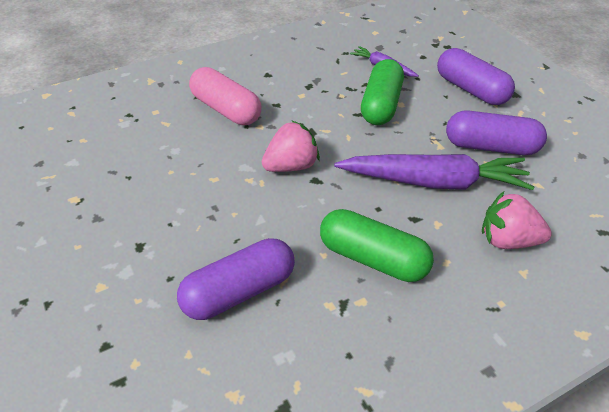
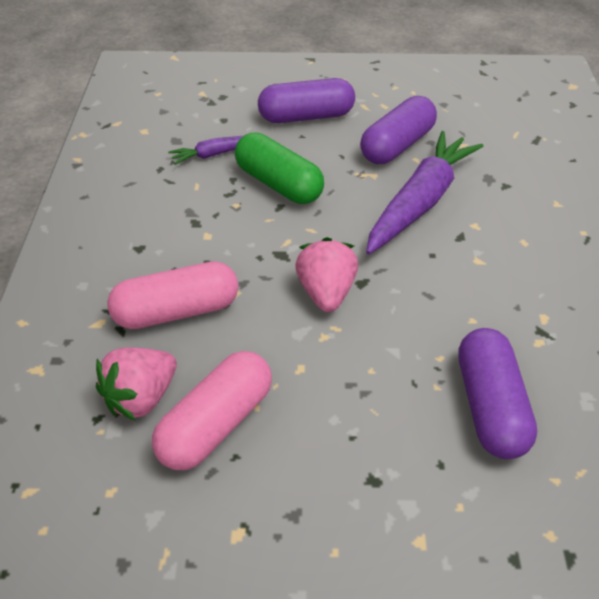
camera: 60 degrees left, 0 degrees up
green capsule [320,209,434,282] -> none
pink strawberry [482,191,552,249] -> pink strawberry moved to [96,347,177,421]
none -> pink capsule [152,351,272,470]

